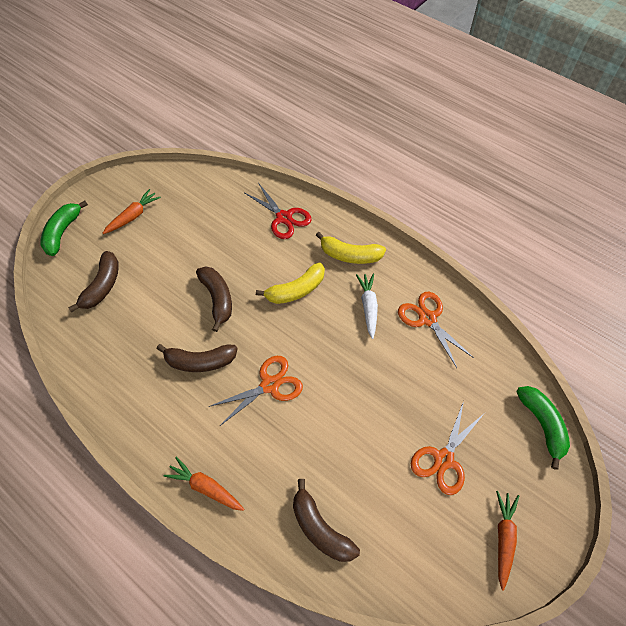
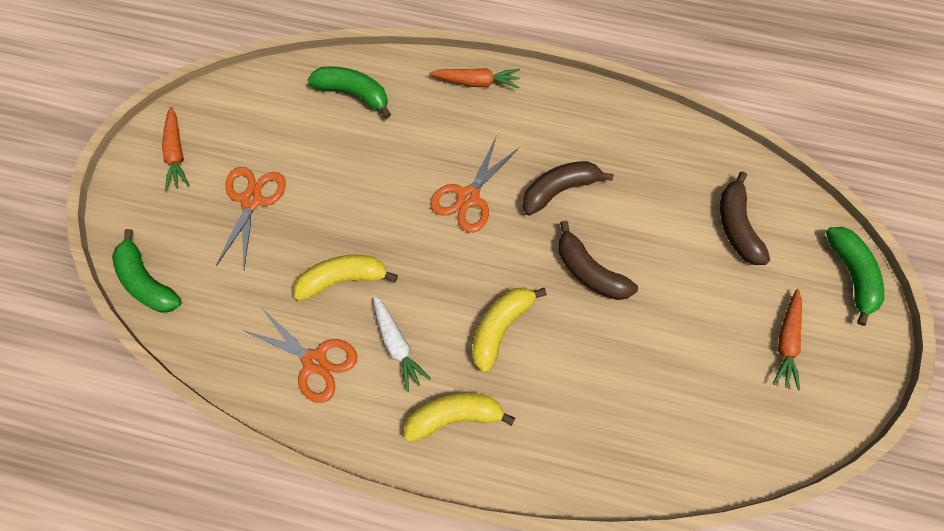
camera: 155 degrees right, 10 degrees up
red scissors [245,183,312,239] -> none
brown banana [293,479,360,562] -> green banana [308,66,391,119]
none -> yellow banana [294,255,398,301]

